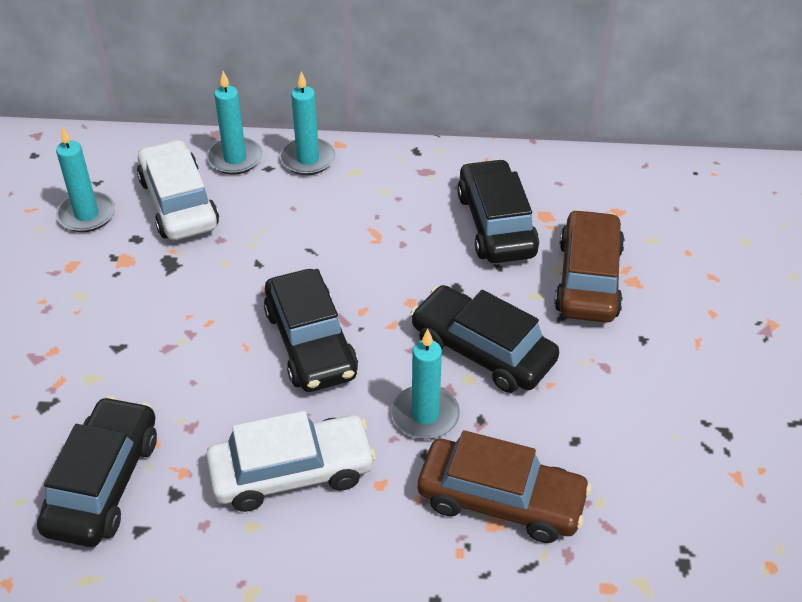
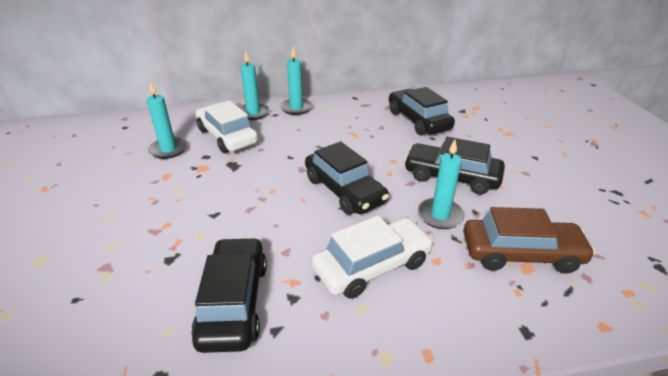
camera: 15 degrees left, 10 degrees down
brown car [554,209,625,323] -> none

